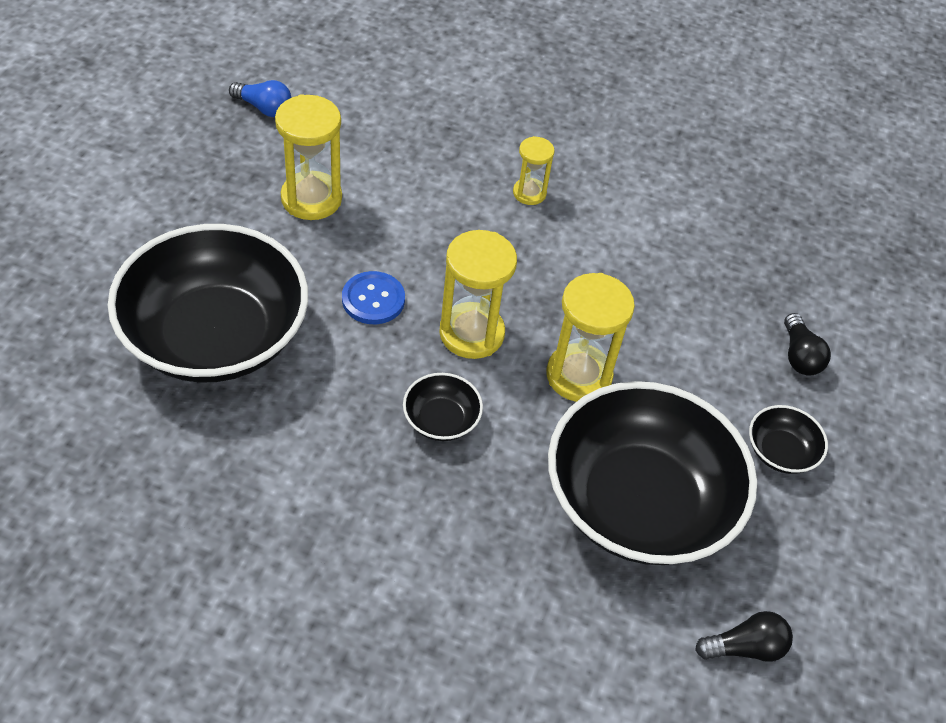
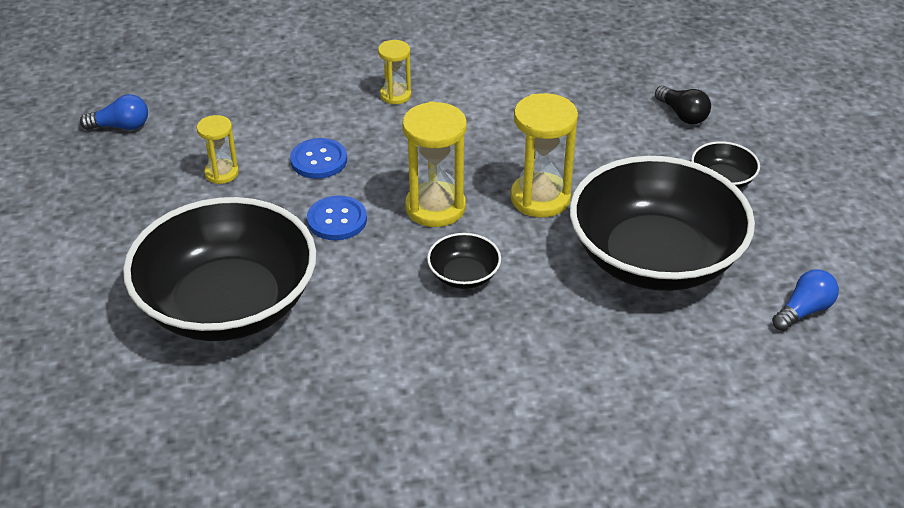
camera: 25 degrees left, 10 degrees down
yellow hourglass [275,94,342,220] -> yellow hourglass [197,115,239,184], size x0.57
black light bulb [695,611,793,662] -> blue light bulb [772,270,839,331]
none -> blue button [290,138,347,179]

